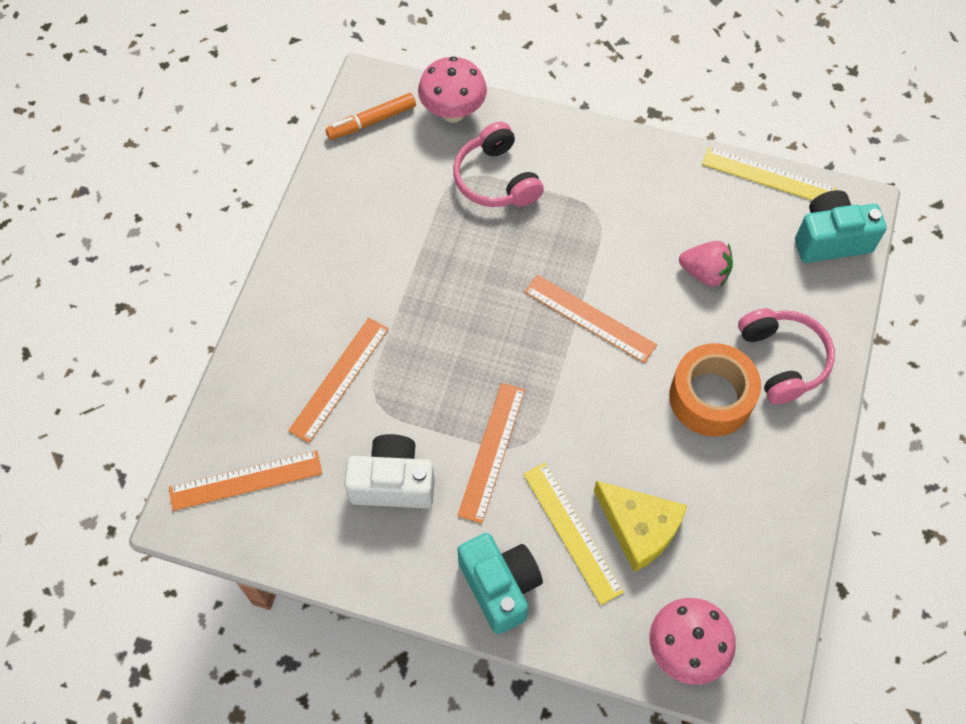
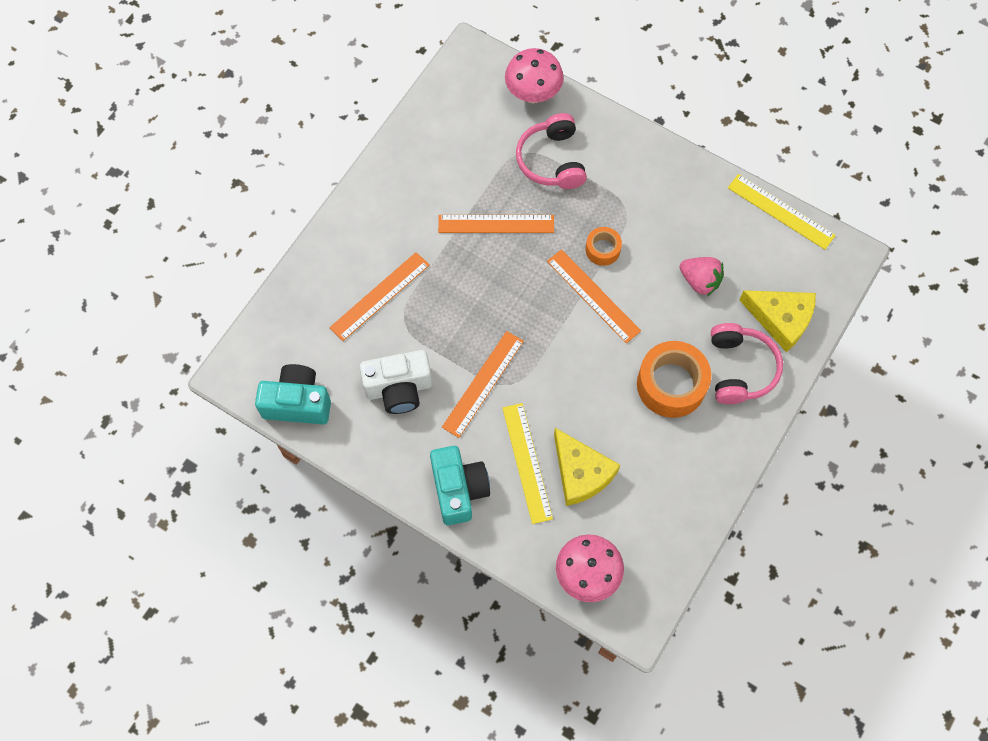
camera: 15 degrees right, 5 degrees up
orange ruler [169,450,322,511] -> orange ruler moved to [438,215,554,233]
orange marker [326,93,416,140] -> none
white camera [344,434,435,508] -> white camera turned 150 degrees clockwise [359,350,432,414]
turquoise camera [795,190,887,263] -> turquoise camera moved to [255,364,331,424]
none -> orange tape [586,227,622,266]
none -> yellow cheese [739,290,816,353]

